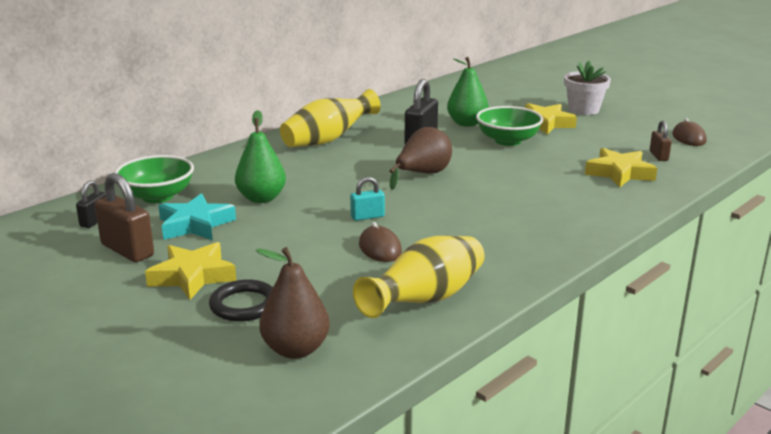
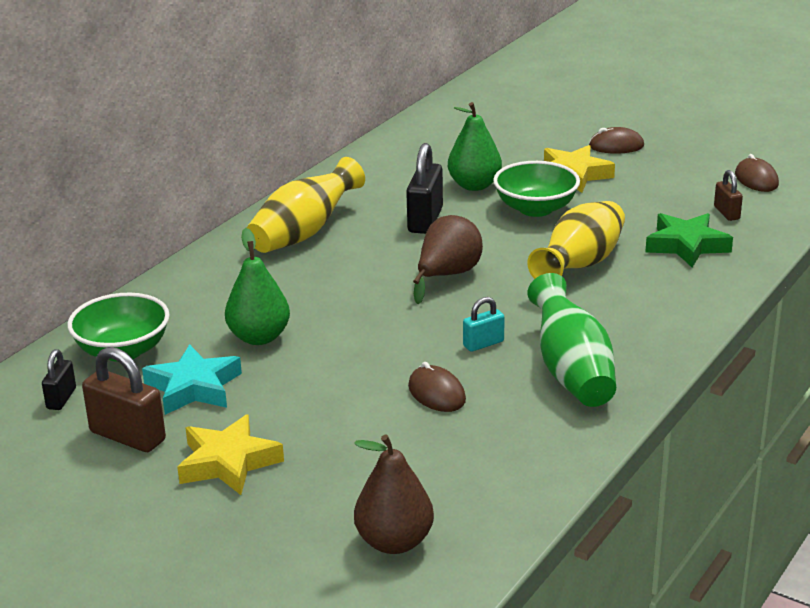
camera: 10 degrees left, 5 degrees up
black ring [209,279,273,322] -> none
turquoise padlock [350,177,385,221] -> turquoise padlock moved to [463,297,504,352]
yellow vase [353,236,485,318] -> yellow vase moved to [527,201,625,279]
white flower pot [564,61,611,115] -> brown mouse [589,127,644,154]
yellow star [585,148,657,187] -> green star [645,213,733,267]
none -> green vase [527,273,616,407]

